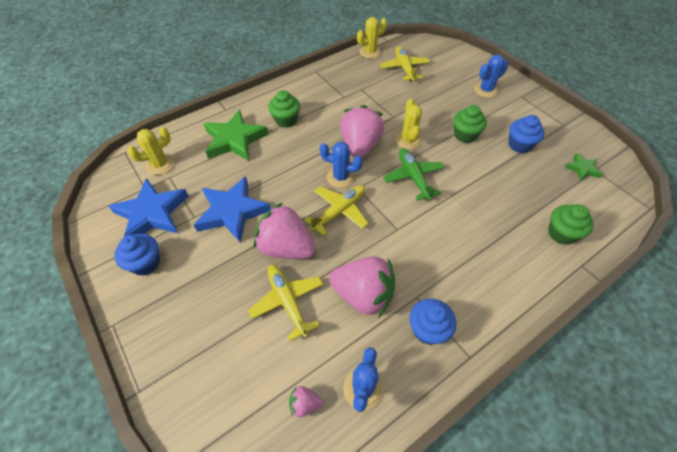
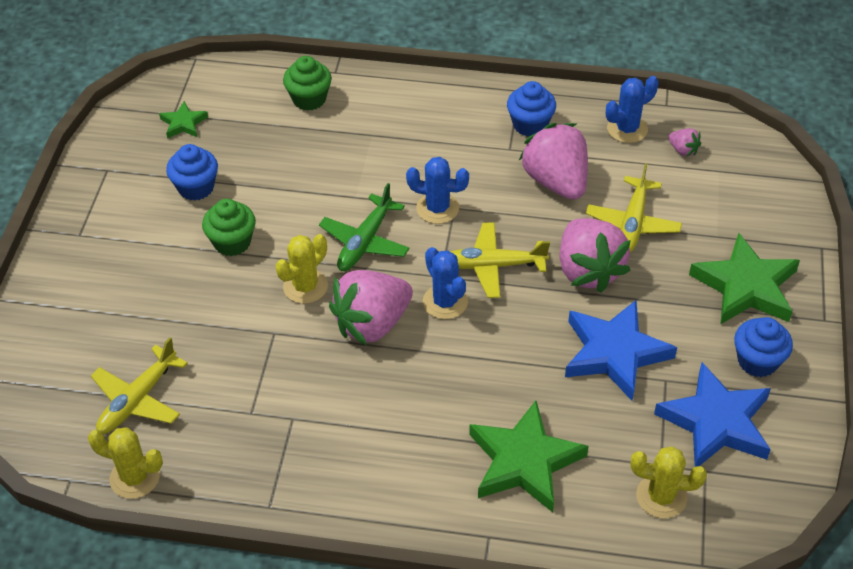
camera: 135 degrees left, 5 degrees down
green cupcake [268,90,300,128] -> none
blue cactus [474,55,509,98] -> blue cactus moved to [406,157,469,224]
none -> green star [689,232,800,325]

